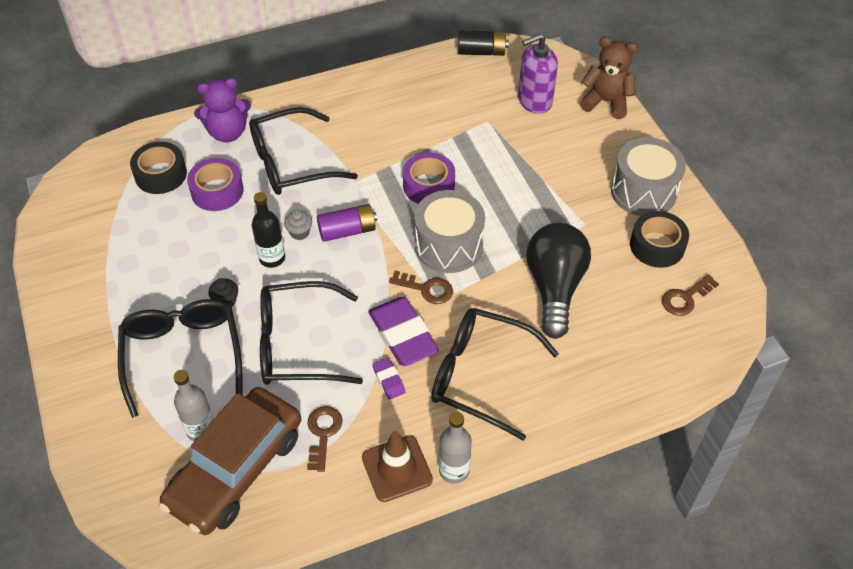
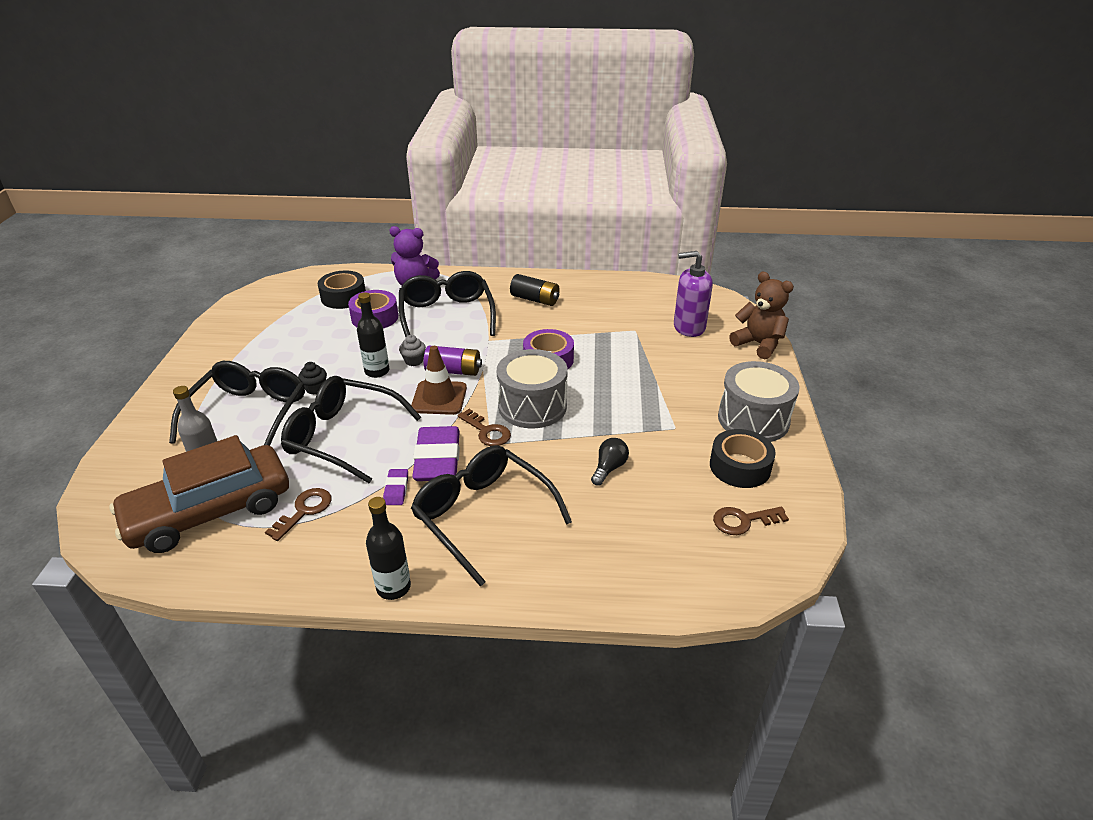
camera: 25 degrees right, 15 degrees down
black glasses [249,107,358,195] -> black glasses turned 75 degrees clockwise [399,271,496,337]
brown traffic cone [362,431,433,502] -> brown traffic cone moved to [411,346,467,415]
grey bottle [439,412,472,484] -> black bottle [366,497,411,600]
black battery [458,30,509,56] -> black battery moved to [510,274,560,306]
black light bulb [526,223,591,339] -> black light bulb [591,438,629,486], size x0.44

